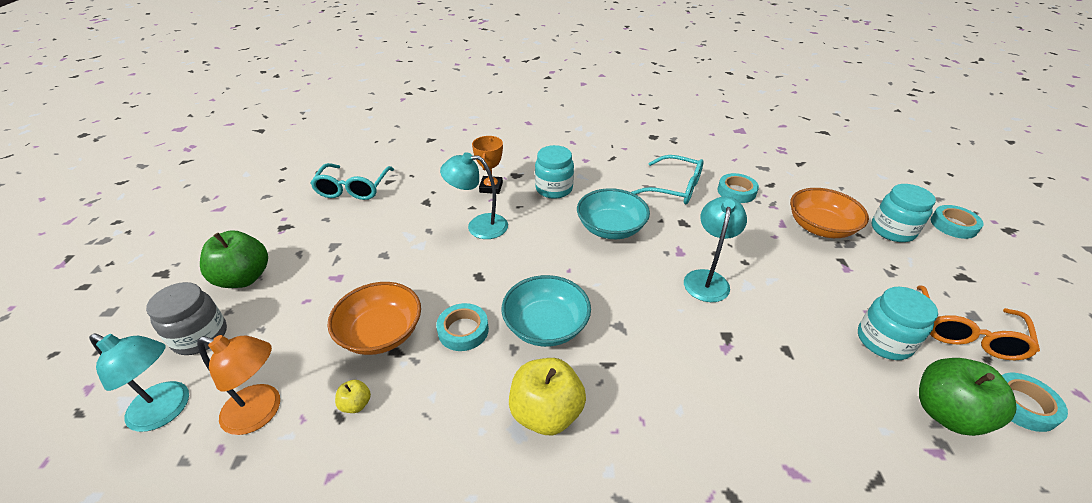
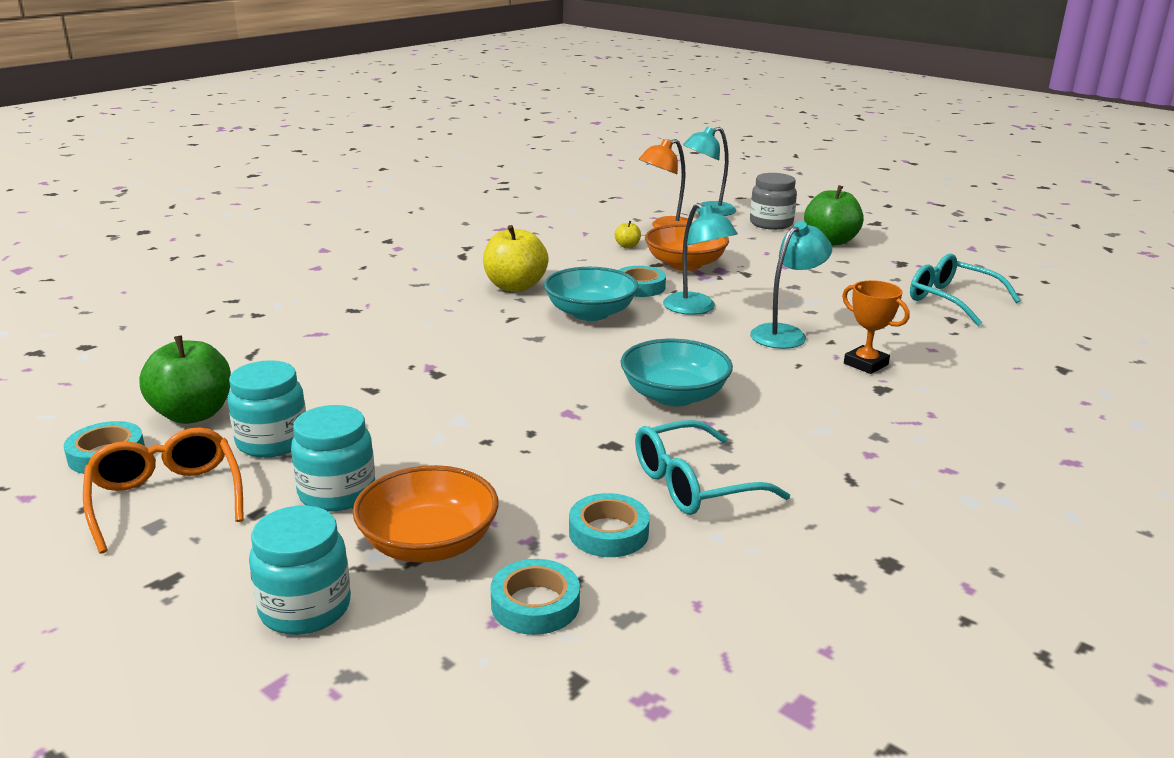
camera: 130 degrees right, 15 degrees down
turquoise jar [535,145,574,199] -> turquoise jar moved to [291,405,375,512]
turquoise lamp [684,196,747,302] -> turquoise lamp moved to [663,203,738,315]
turquoise tape [931,205,984,239] -> turquoise tape moved to [491,559,580,635]

